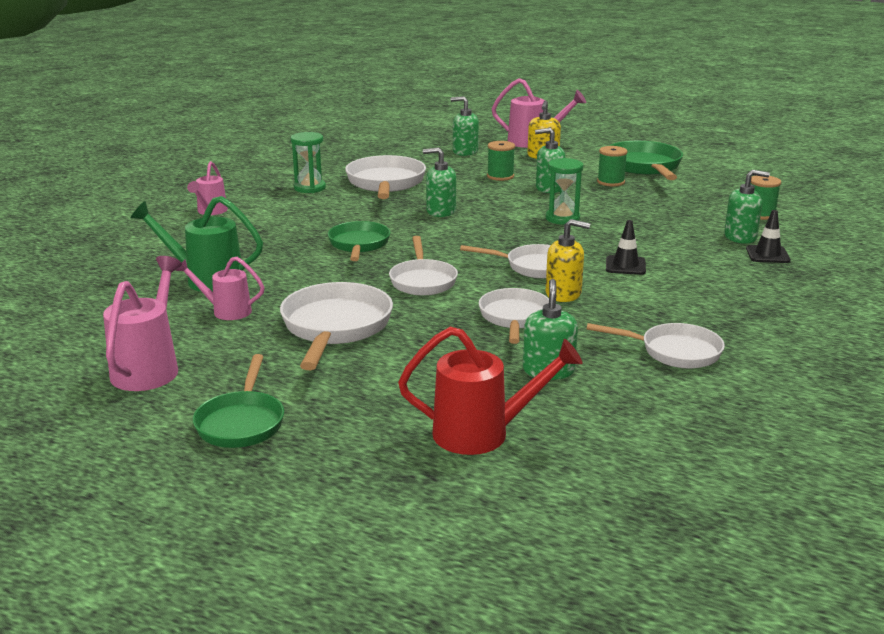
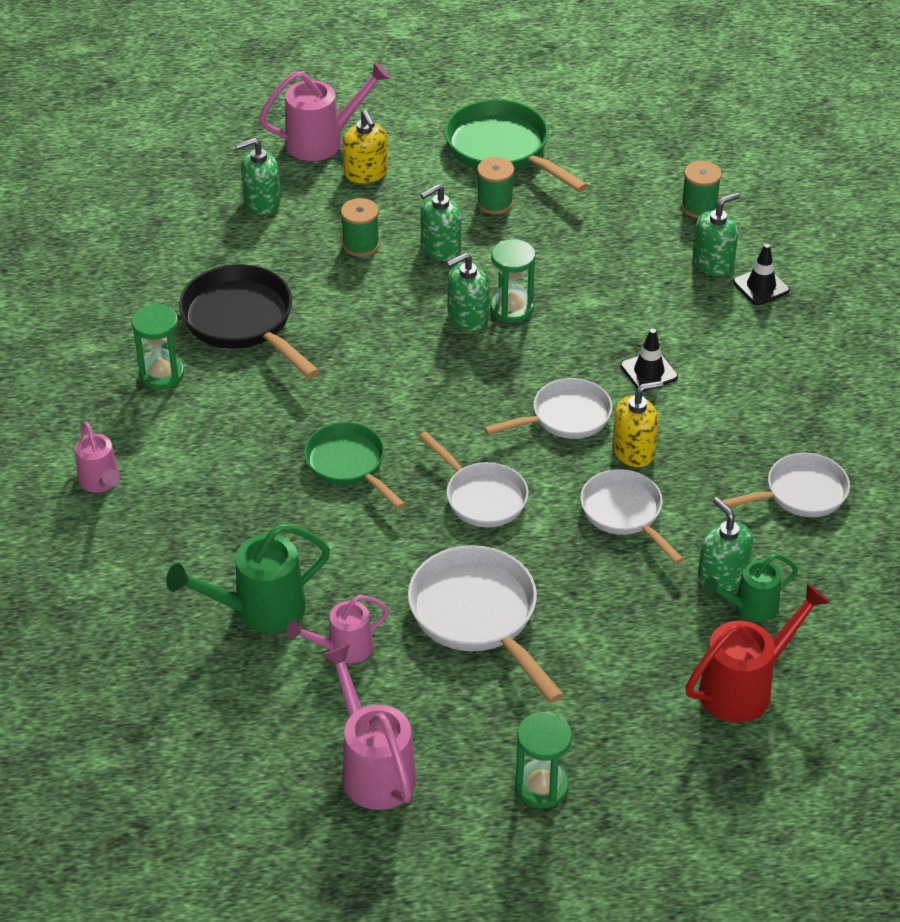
camera: 35 degrees left, 20 degrees up
green pan [193,354,284,448] -> green hourglass [515,712,572,808]
white pan [345,155,426,199] -> black pan [179,264,319,379]
green soap dispenser [423,147,456,217] -> green soap dispenser moved to [446,253,489,331]
none -> green watering can [703,554,798,622]

